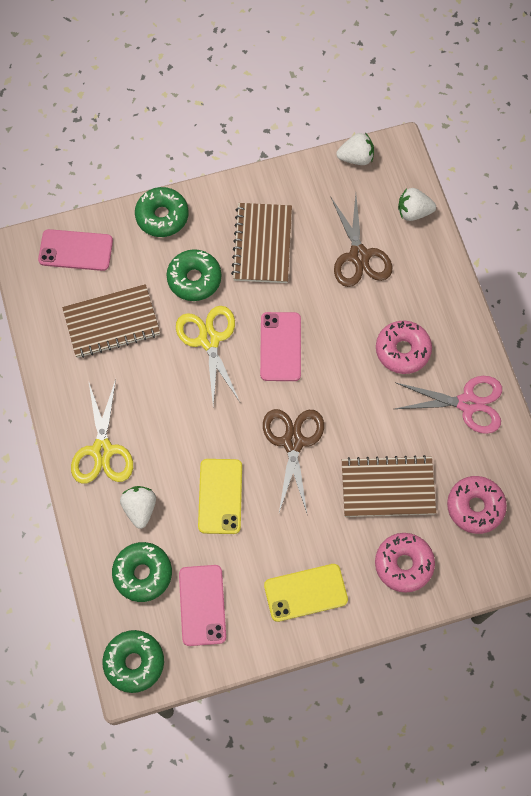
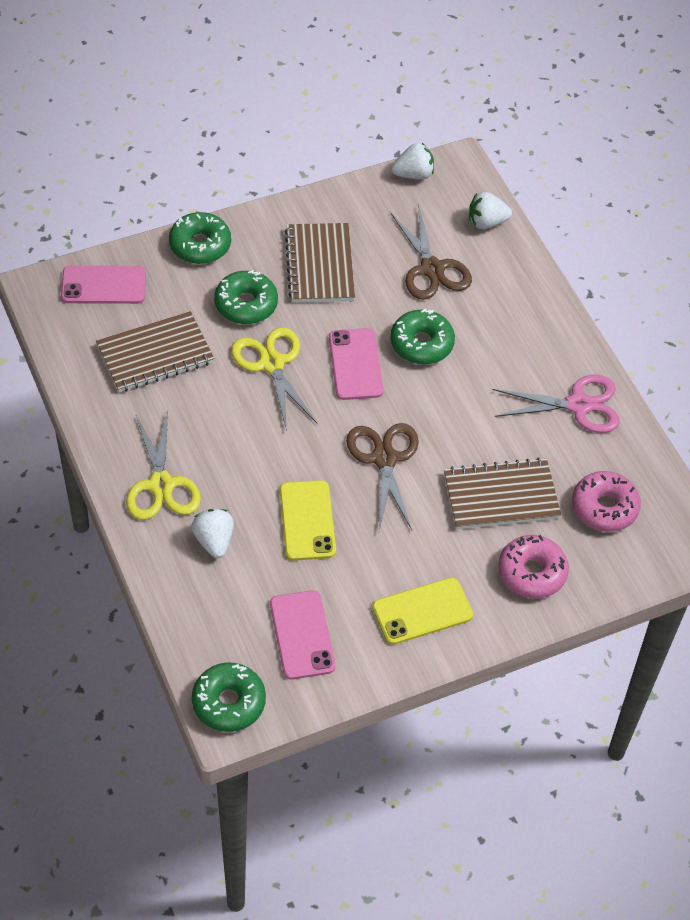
camera: 10 degrees left, 15 degrees down
green donut [112,542,172,602] -> green donut moved to [390,309,455,364]
pink donut [376,320,432,374] -> none

